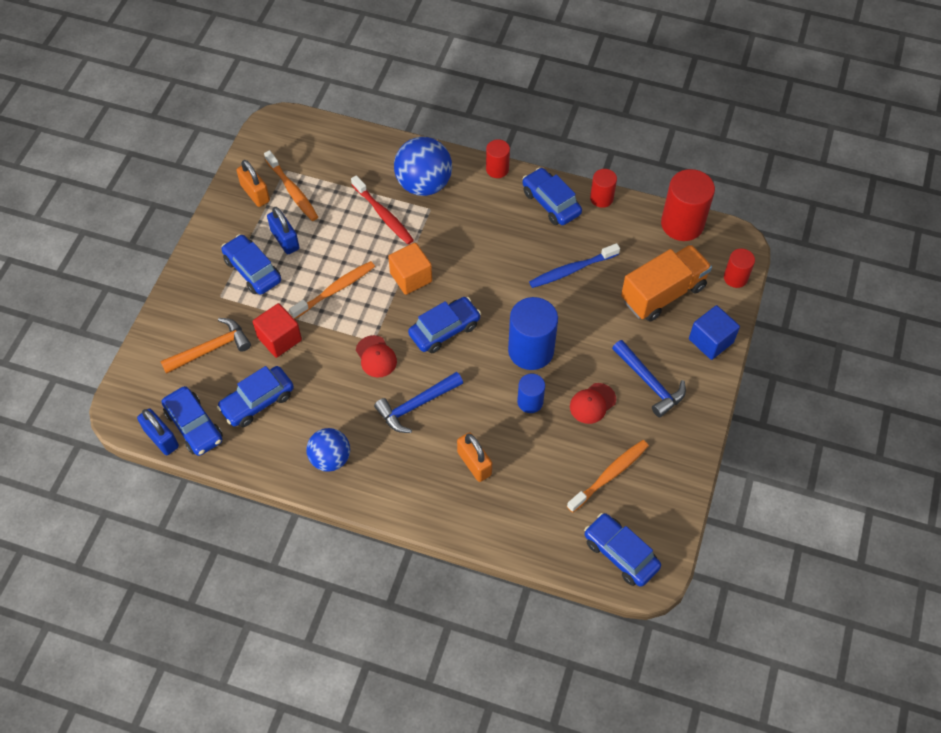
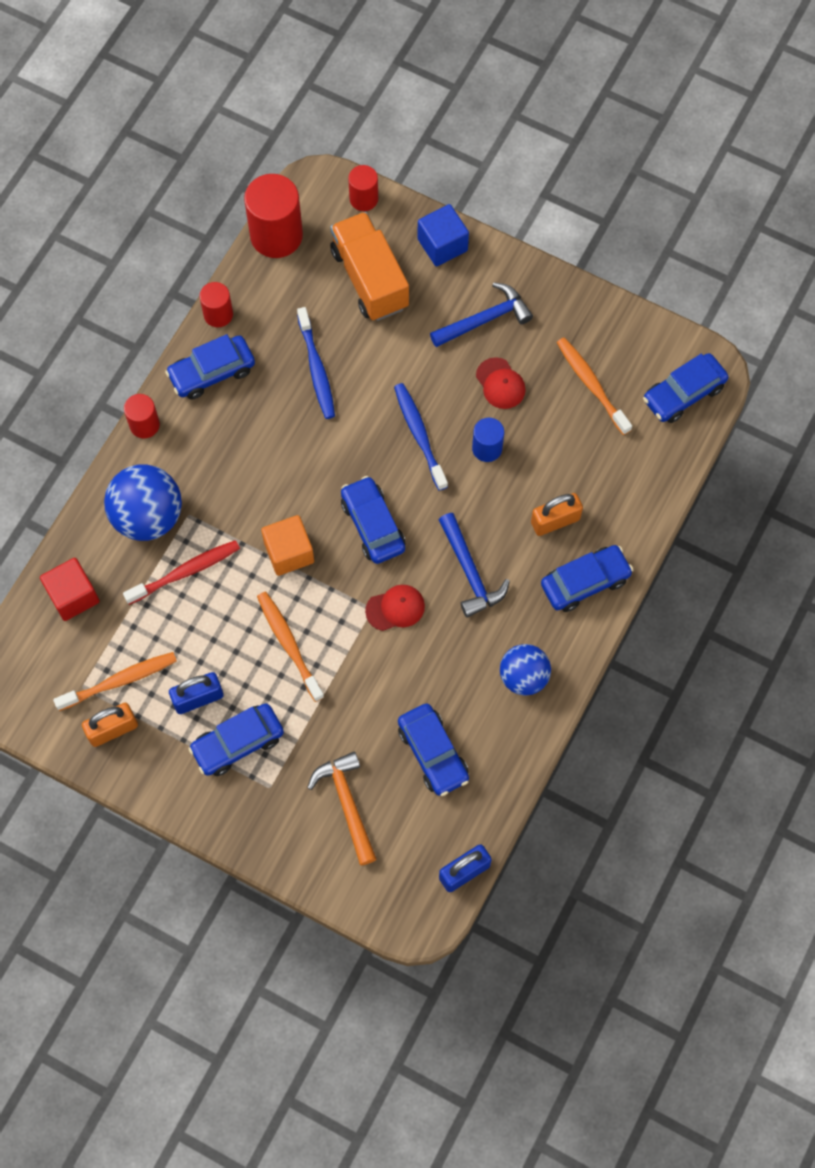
camera: 80 degrees left, 10 degrees up
blue car [162,386,223,456] -> blue car moved to [541,545,633,612]
red cube [253,303,302,358] -> red cube moved to [40,558,100,621]
blue cylinder [508,297,558,370] -> blue toothbrush [394,383,448,491]

